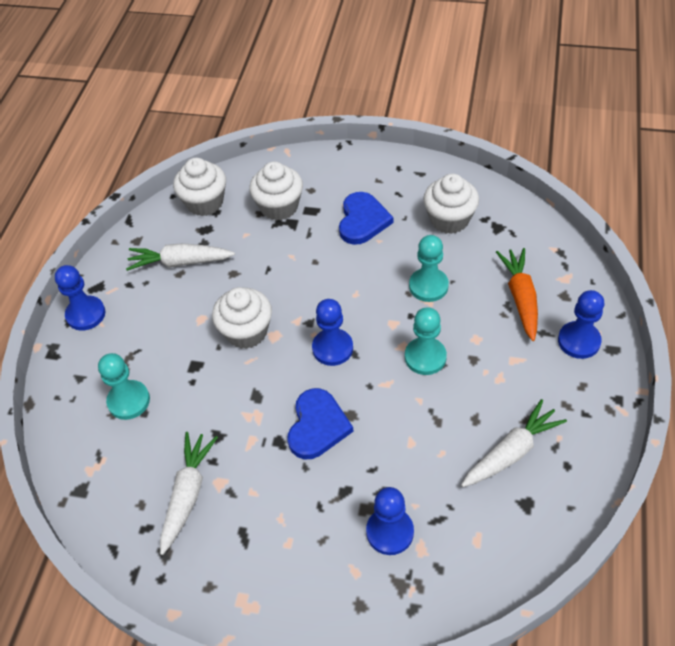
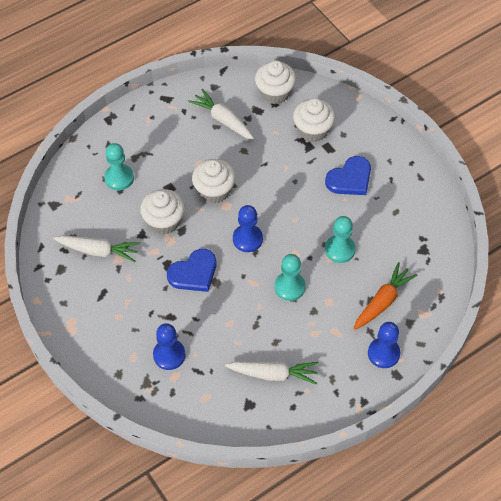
camera: 40 degrees right, 5 degrees up
blue pawn [55,265,106,331] -> none
white carrot [160,432,218,555] -> white carrot turned 45 degrees clockwise [53,235,140,262]
white cupcake [423,174,479,234] -> white cupcake moved to [140,189,185,234]

